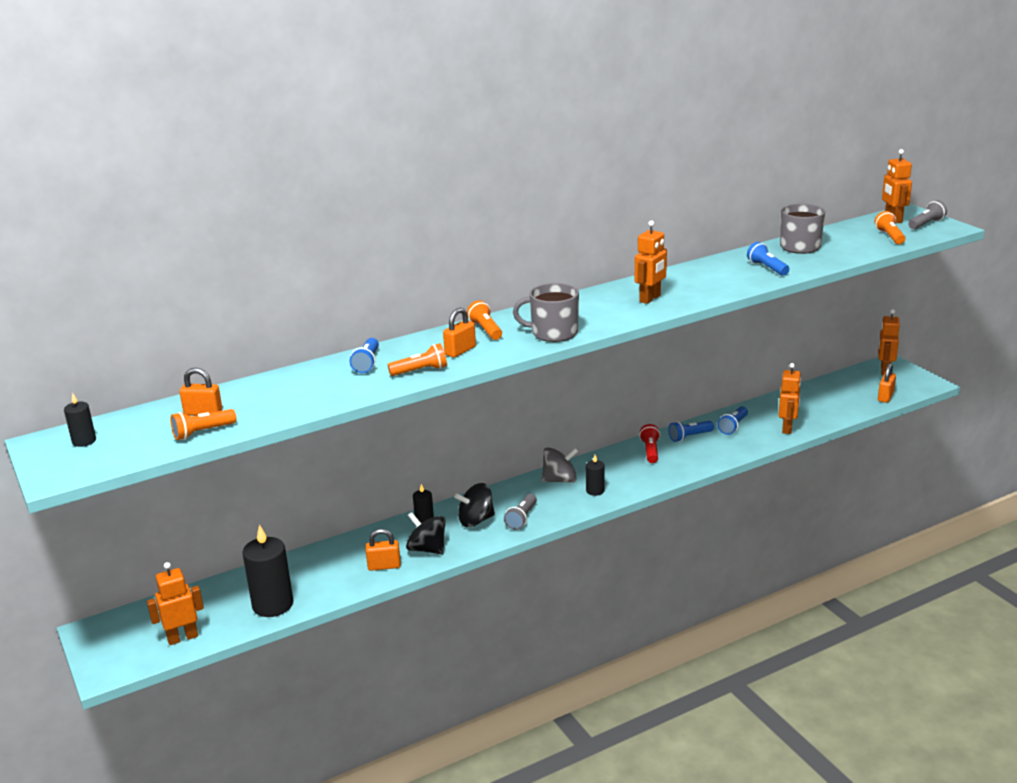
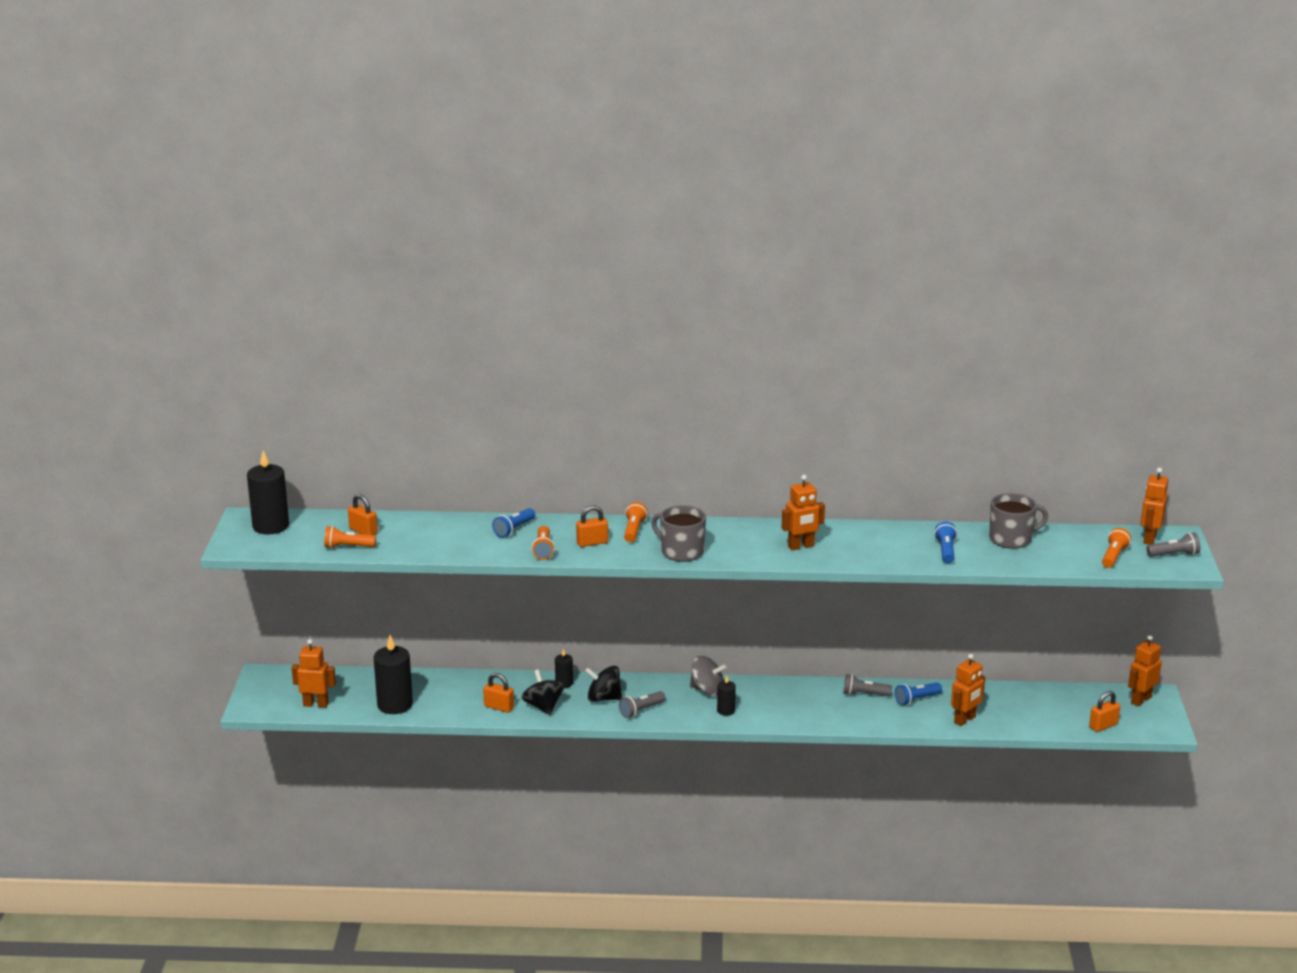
camera: 30 degrees right, 0 degrees up
black candle [64,393,96,447] -> black candle [247,450,289,535], size x1.96
orange flashlight [388,343,447,376] -> orange flashlight turned 75 degrees clockwise [532,526,555,560]
red flashlight [639,424,660,463] -> none
blue flashlight [668,421,714,442] -> grey flashlight [843,674,892,696]

